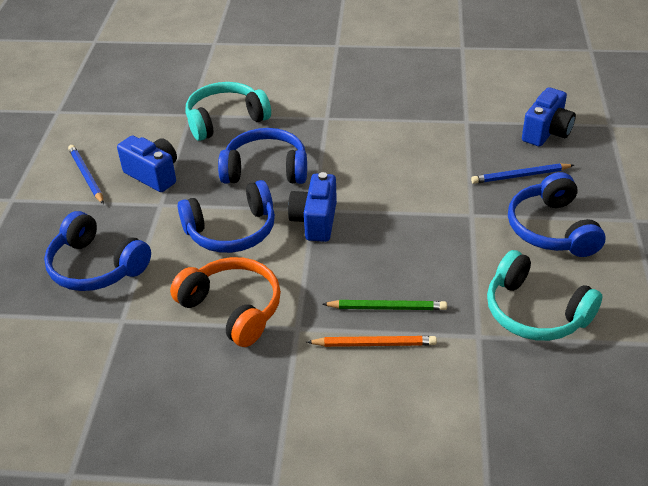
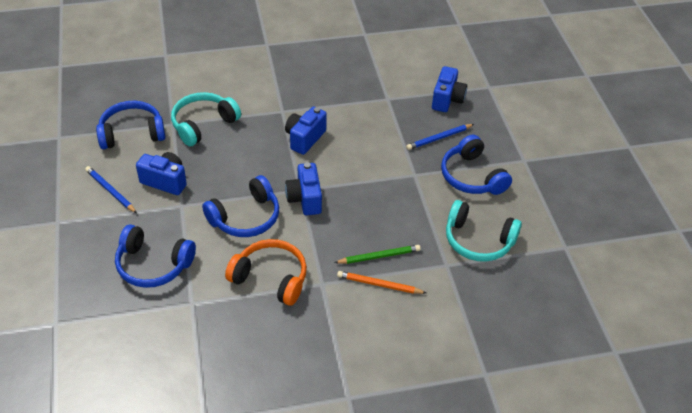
camera: 20 degrees left, 5 degrees up
blue headphones [218,128,307,184] -> blue headphones moved to [96,101,165,149]
orange pencil [307,336,437,347] -> orange pencil turned 150 degrees counterclockwise [337,271,426,294]
none -> blue camera [285,107,327,155]

